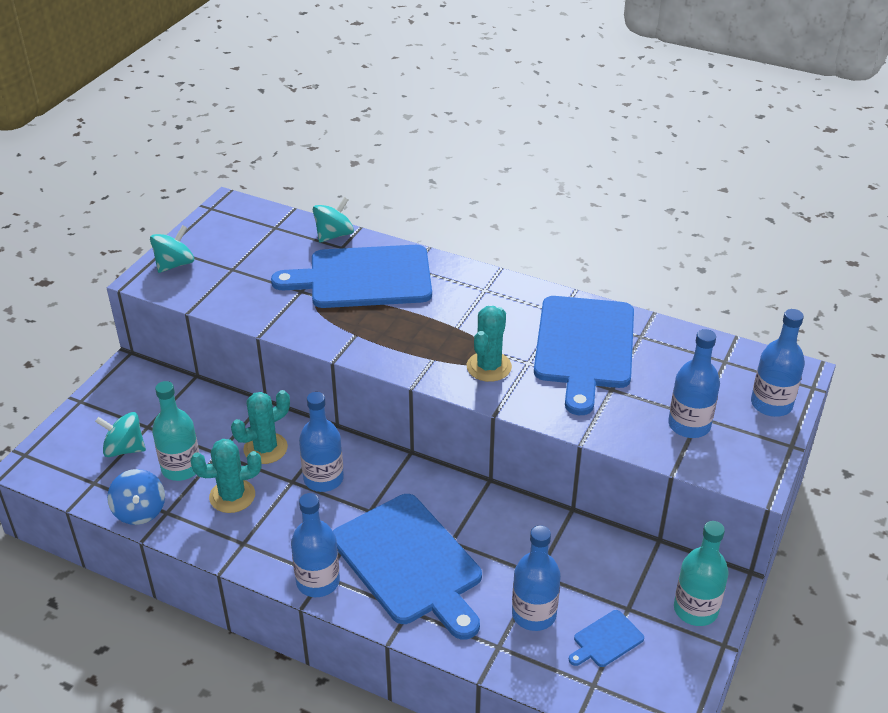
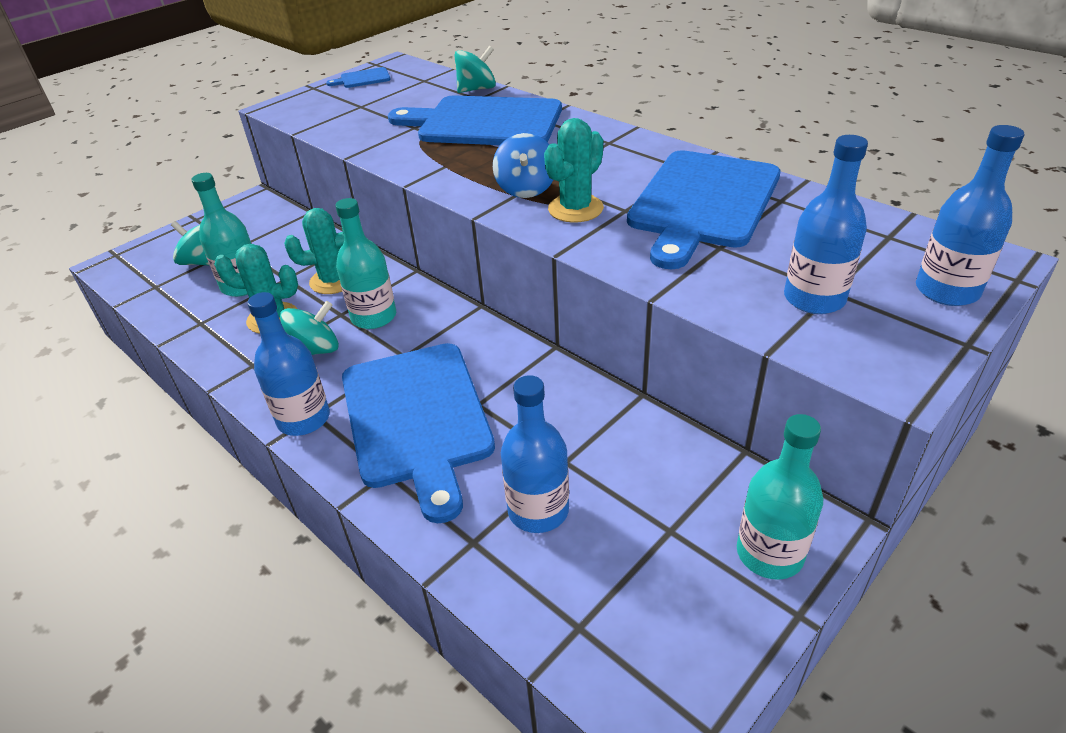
camera: 20 degrees right, 0 degrees up
blue spinning top [107,469,165,525] -> blue spinning top moved to [493,133,553,198]
turquoise spinning top [150,225,194,273] -> turquoise spinning top moved to [280,301,339,355]
blue bottle [299,392,344,492] -> turquoise bottle [335,198,396,329]
blue cutting board [569,610,644,667] -> blue cutting board moved to [326,67,391,88]

